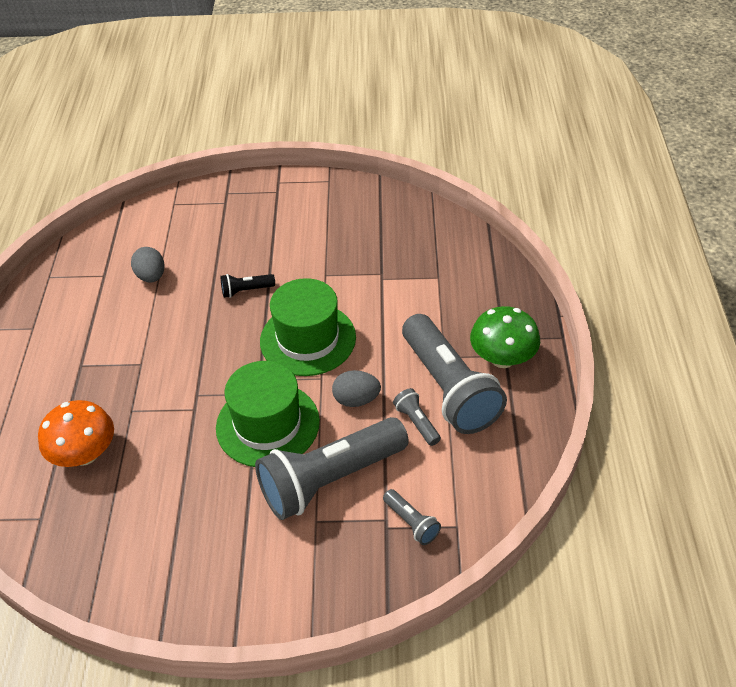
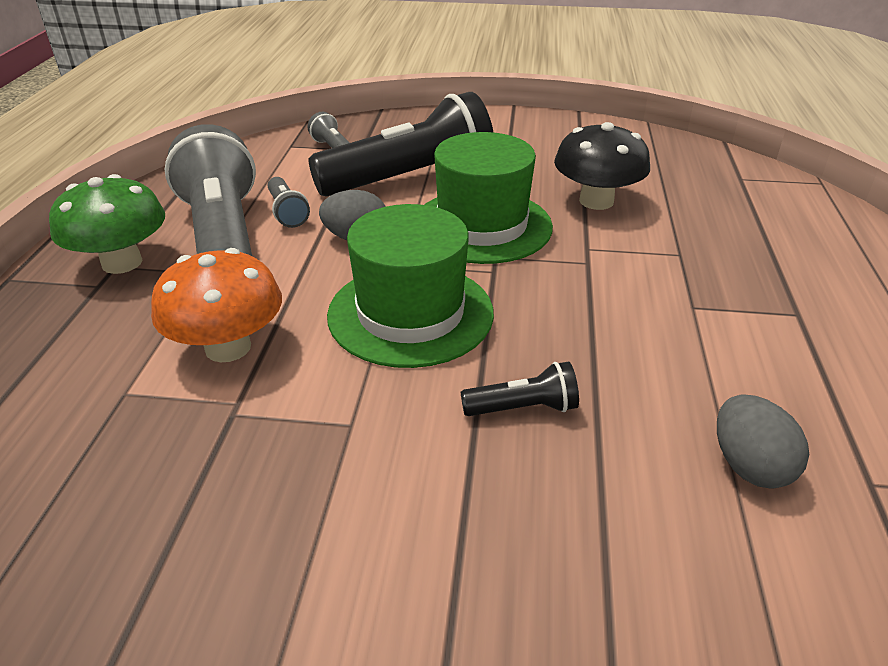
camera: 175 degrees left, 10 degrees down
orange mushroom [38,400,114,467] -> orange mushroom moved to [151,248,282,362]
grey flashlight [255,417,409,520] -> black flashlight [308,92,493,197]
none -> black mushroom [554,122,650,210]

